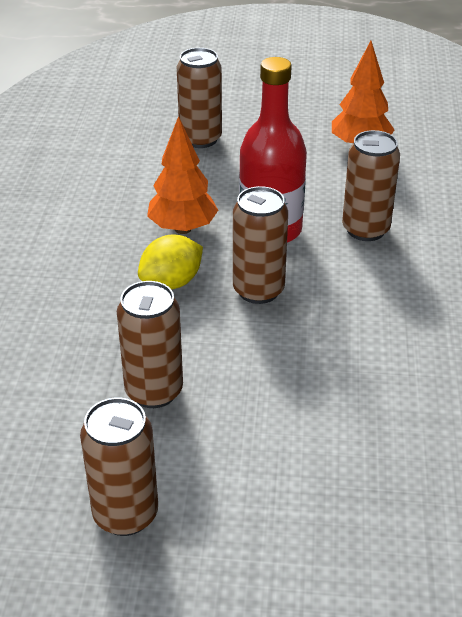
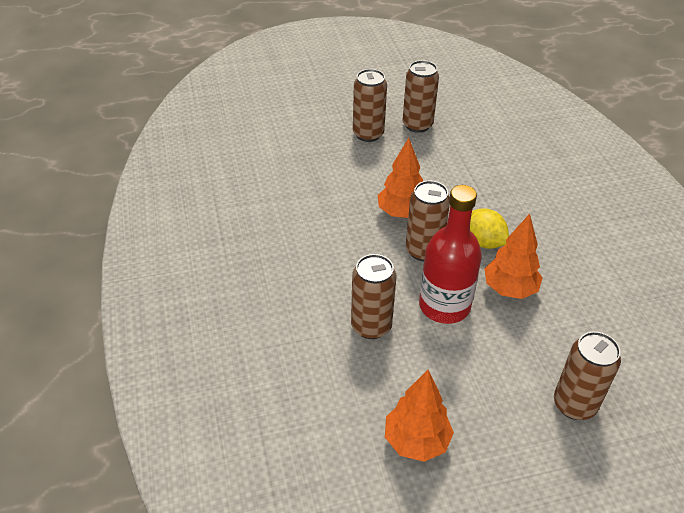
camera: 160 degrees right, 5 degrees up
brown can [117,281,183,408] -> brown can moved to [353,69,387,142]
yellow lemon [138,235,203,290] -> yellow lemon turned 75 degrees counterclockwise [470,208,509,249]
none -> orange tree [378,138,423,218]

